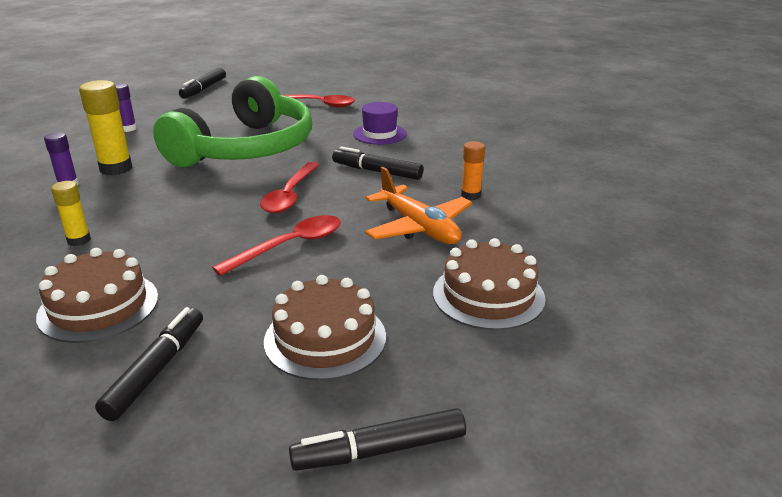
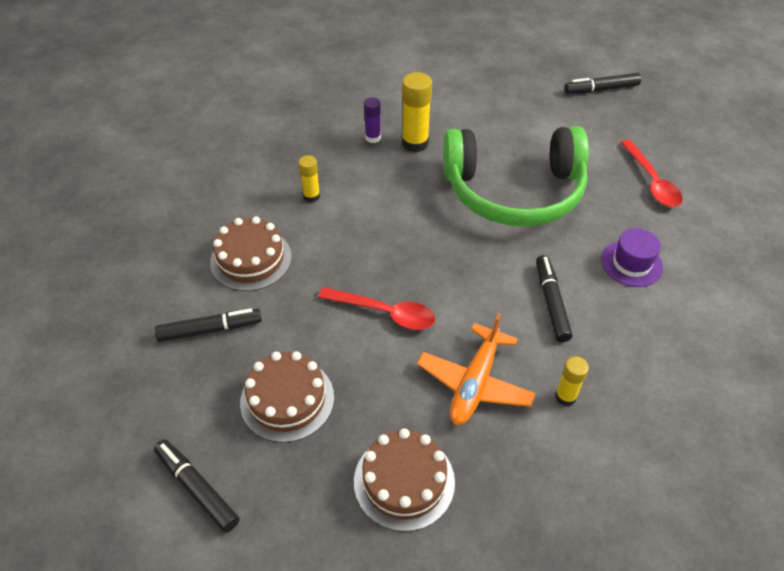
camera: 60 degrees right, 20 degrees up
purple glue stick [115,83,137,132] -> none
red spoon [260,162,319,213] -> none
orange glue stick [461,141,485,200] -> yellow glue stick [555,356,589,406]

